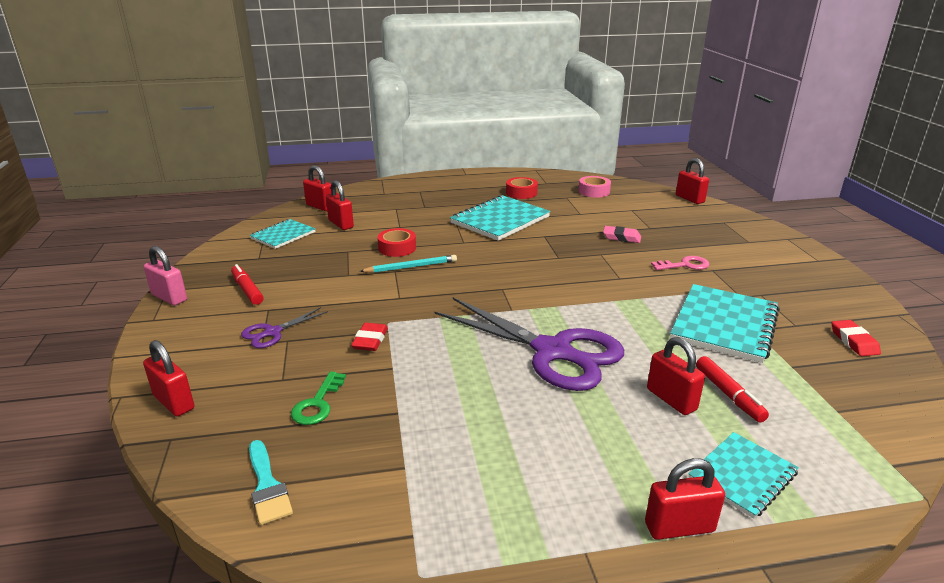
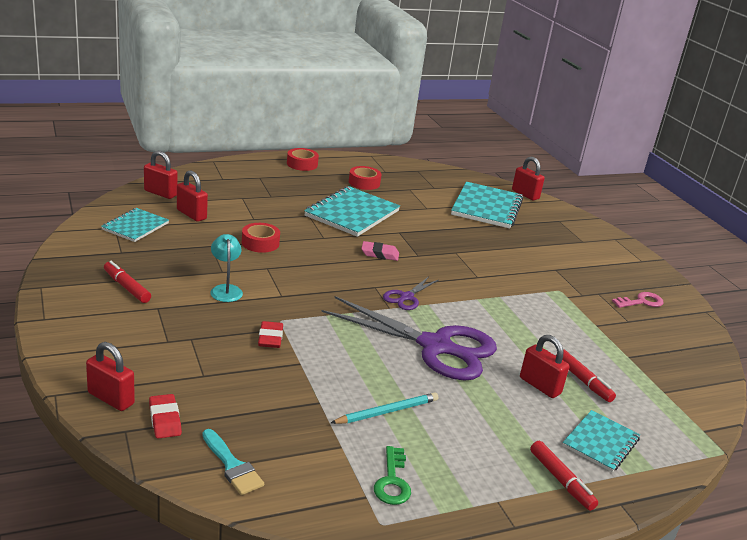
camera: 15 degrees left, 0 degrees up
pink padlock [144,246,187,306] -> none
purple scissors [241,307,328,348] -> purple scissors moved to [383,276,438,310]
green key [291,371,346,425] -> green key moved to [374,446,411,505]
turquoise pencil [359,255,457,273] -> turquoise pencil moved to [331,393,438,424]
pink tape [578,176,611,198] -> none
pink eraser [603,226,641,243] -> pink eraser moved to [361,241,399,261]
red padlock [645,458,725,540] -> red marker [530,440,598,511]
pink key [651,256,709,270] -> pink key moved to [612,292,664,308]
turquoise notebook [670,284,780,363] -> turquoise notebook moved to [451,182,523,229]
red eraser [832,320,881,356] -> red eraser moved to [149,394,182,439]
none -> turquoise lamp [210,234,243,302]
none -> red tape [287,148,319,171]

